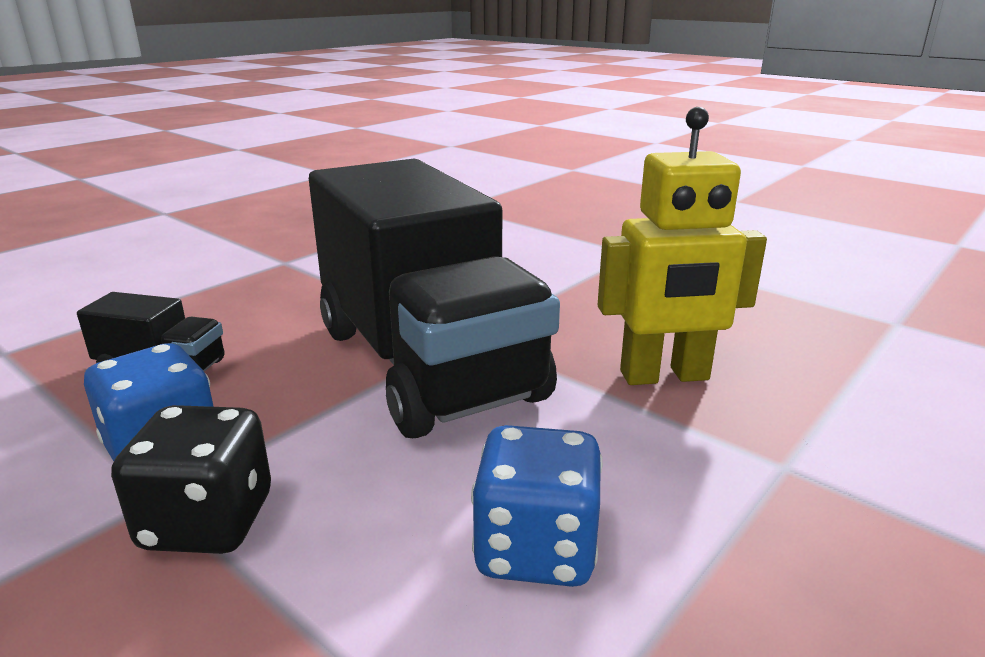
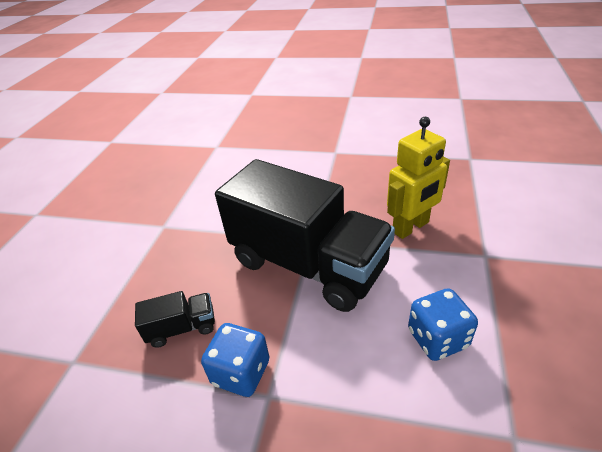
camera: 25 degrees left, 15 degrees up
black dice [111,405,271,554] -> none

